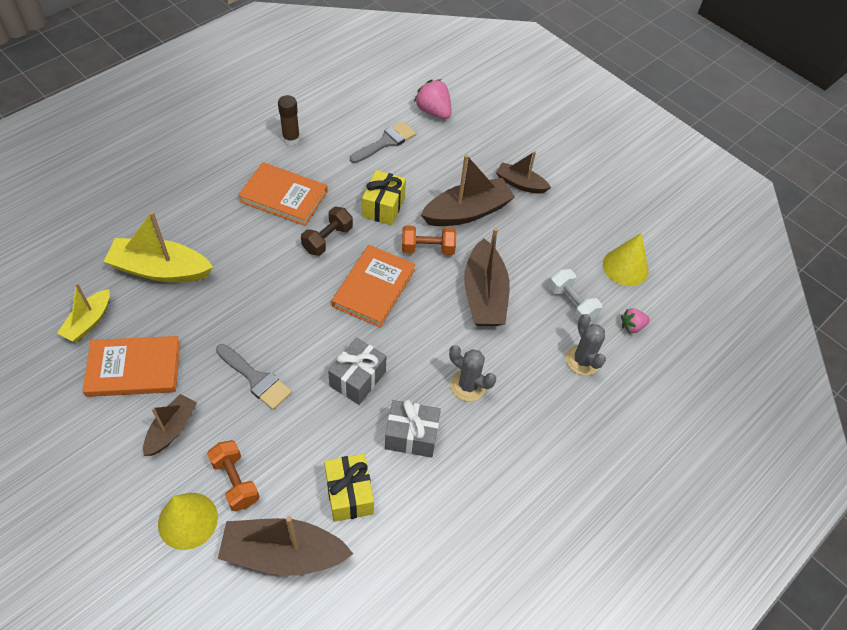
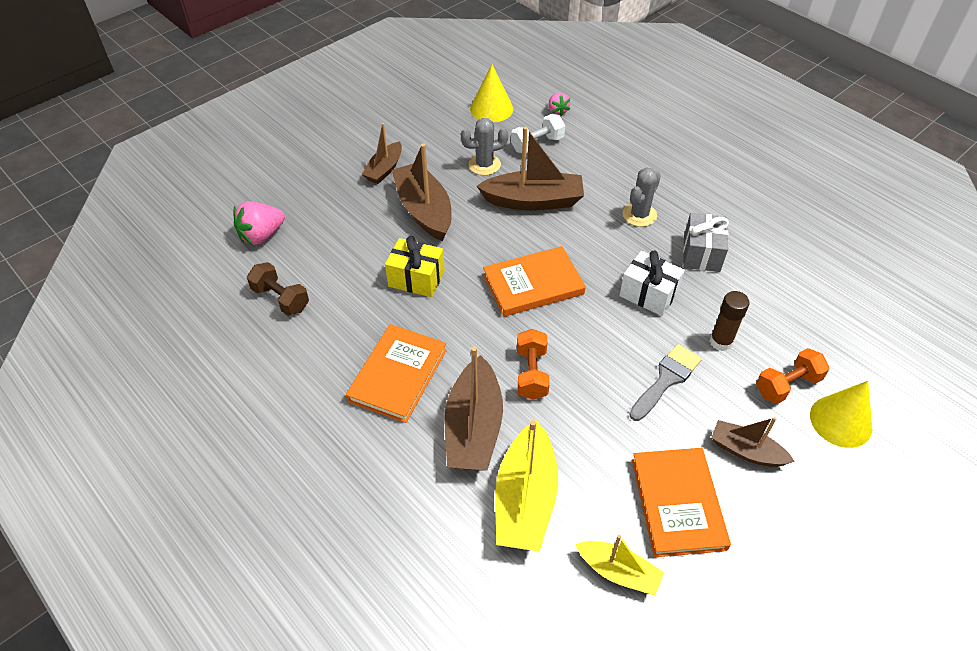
camera: 85 degrees left, 5 degrees down
brown boat [218,516,353,576] -> brown boat moved to [444,346,503,471]
brown glue stick [278,95,300,146] -> brown glue stick moved to [710,291,749,351]
brown dumbbell [301,206,353,256] -> brown dumbbell moved to [247,262,309,316]
yellow gift [324,454,374,522] -> none
grey gift [328,337,386,405] -> white gift [619,251,685,316]
orange book [332,245,415,328] -> orange book turned 45 degrees counterclockwise [483,246,586,317]
grey brush [350,121,416,163] -> none
orange dumbbell [402,225,456,255] -> orange dumbbell moved to [517,329,550,400]
grey cactus [566,314,606,376] -> grey cactus moved to [461,118,508,175]

